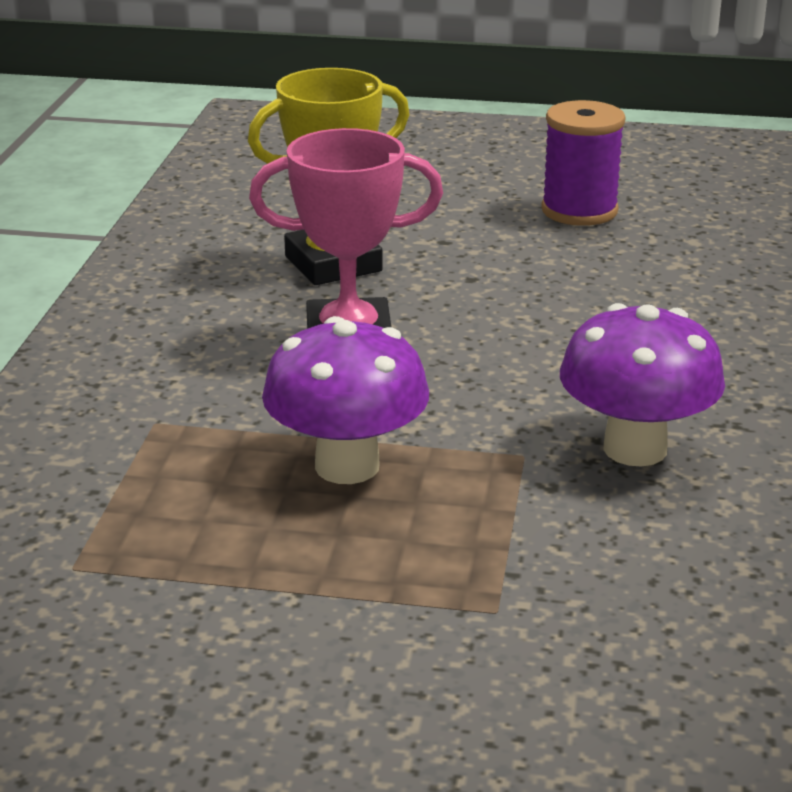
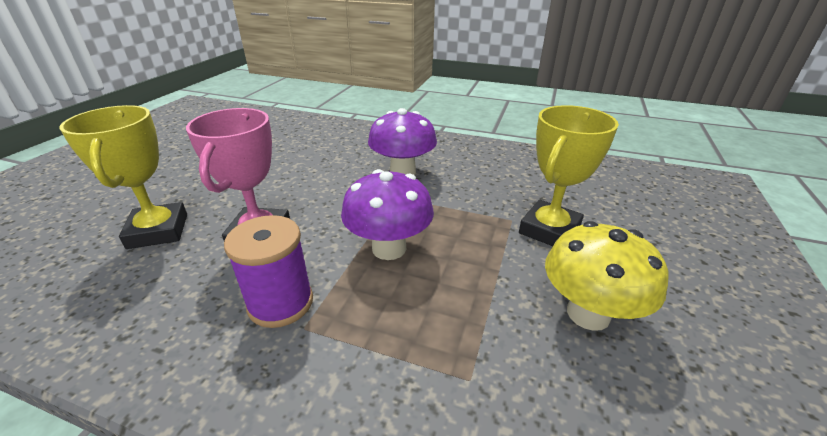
camera: 80 degrees left, 5 degrees up
purple spool [541,100,626,226] -> purple spool moved to [224,215,313,328]
none -> yellow trophy [519,105,619,246]
none -> yellow mushroom [545,221,668,331]

